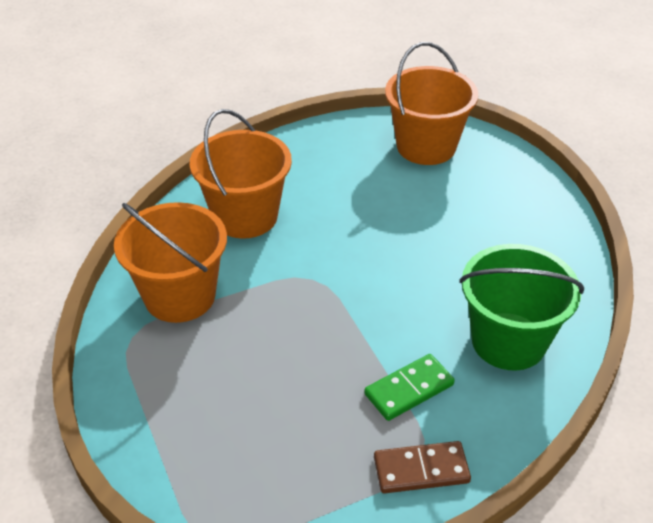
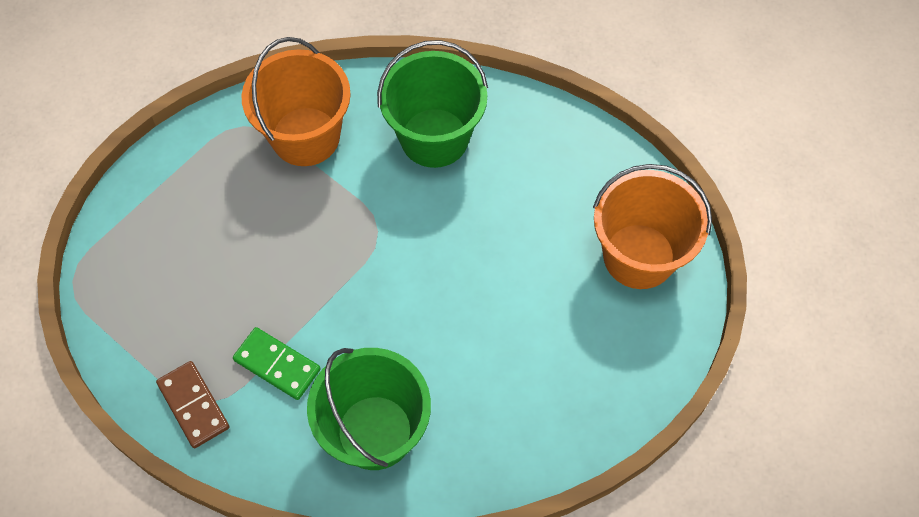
camera: 65 degrees right, 20 degrees up
orange bucket [190,109,292,239] -> green bucket [377,40,488,168]

